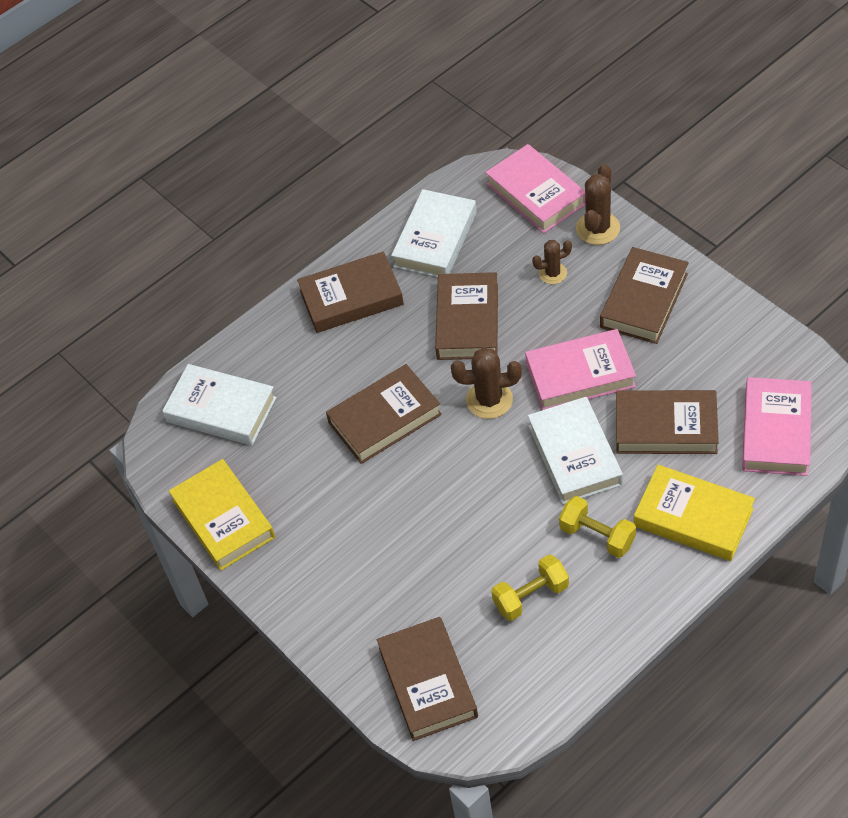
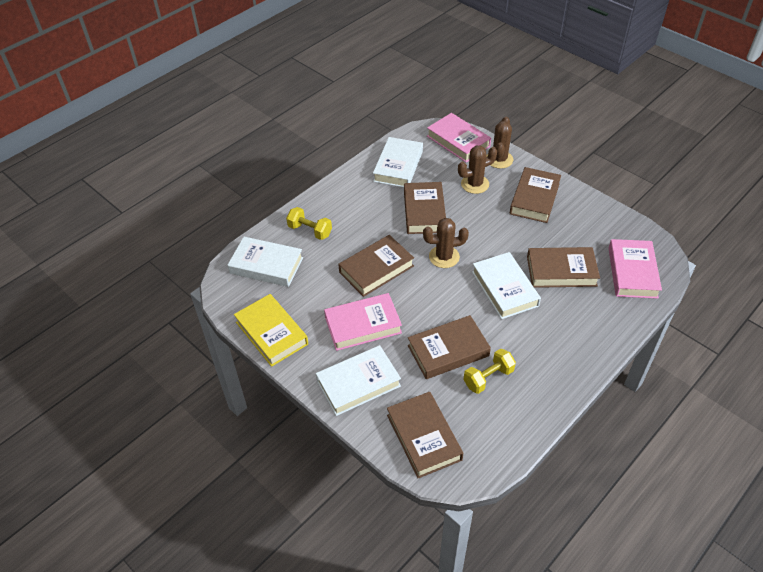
camera: 10 degrees left, 5 degrees down
brown book [297,251,404,333] -> brown book moved to [408,315,491,379]
pink book [525,329,636,410] -> pink book moved to [324,293,402,351]
brown cactus [532,240,572,284] -> brown cactus [458,145,497,194], size x1.58
yellow dumbbell [559,496,636,558] -> yellow dumbbell moved to [286,207,332,240]
yellow book [634,465,755,561] -> none
none -> white book [316,345,401,416]

